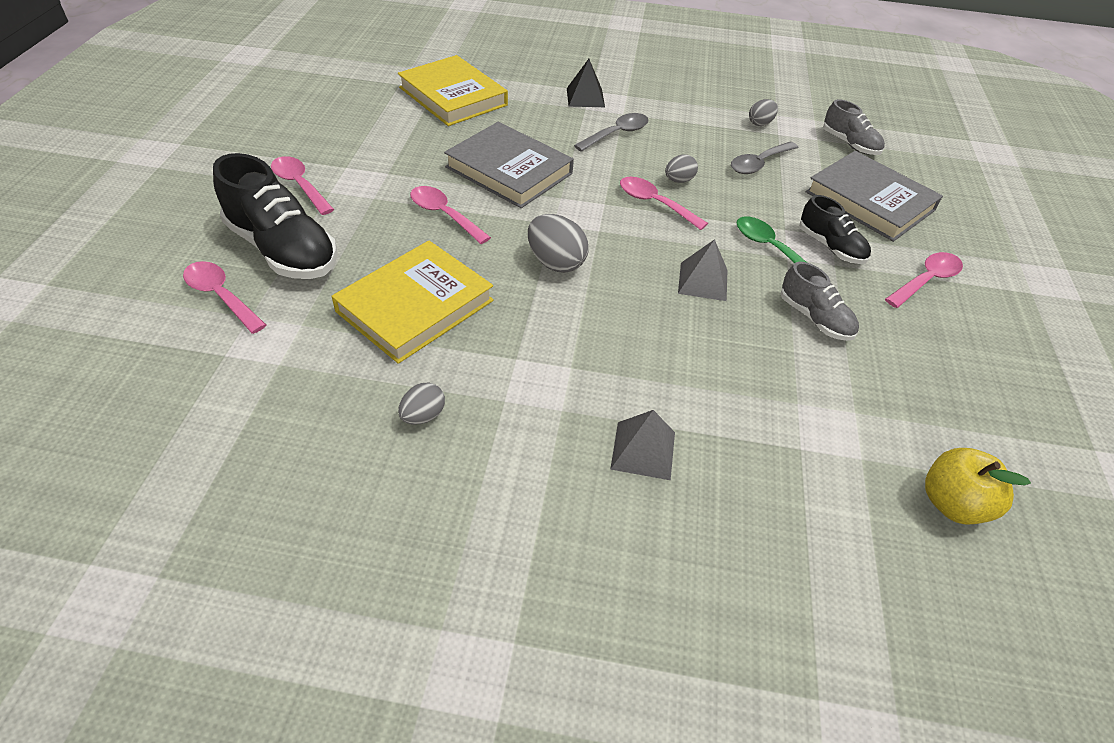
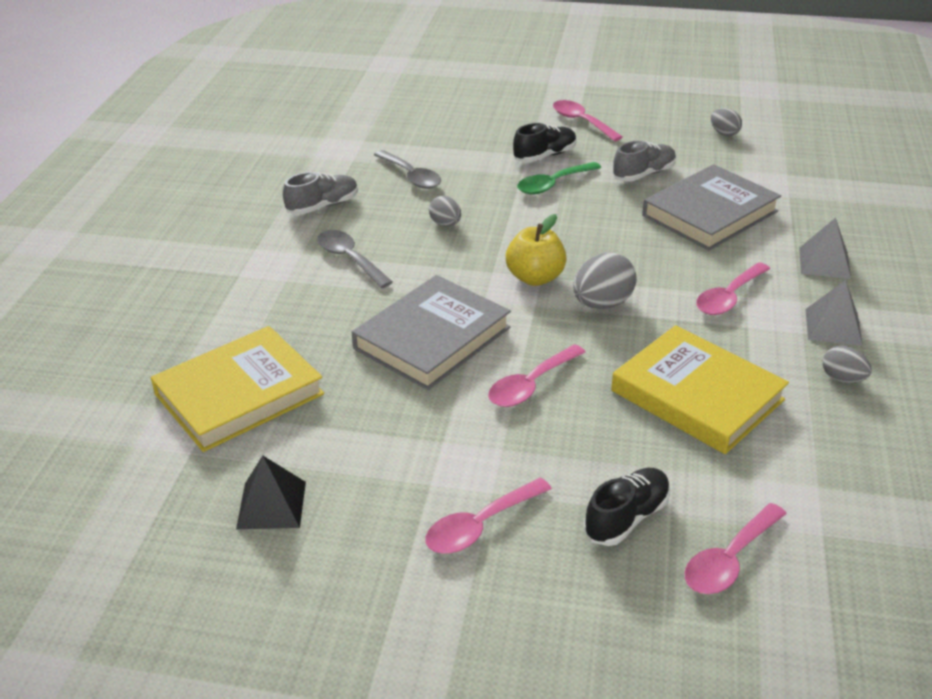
camera: 85 degrees left, 10 degrees down
black shoe [213,153,338,279] -> black shoe [584,468,671,546], size x0.56
black pyramid [567,59,605,107] -> black pyramid moved to [236,456,306,529]
pink spoon [620,177,708,230] -> pink spoon moved to [696,262,770,315]
grey pyramid [678,239,728,301] -> grey pyramid moved to [805,280,863,346]
grey egg [749,99,778,126] -> grey egg moved to [711,108,742,136]
grey book [806,151,943,242] -> grey book moved to [642,164,781,251]
grey shoe [823,99,885,155] -> grey shoe moved to [283,172,358,215]
yellow apple [925,448,1031,524] -> yellow apple moved to [506,214,567,286]

